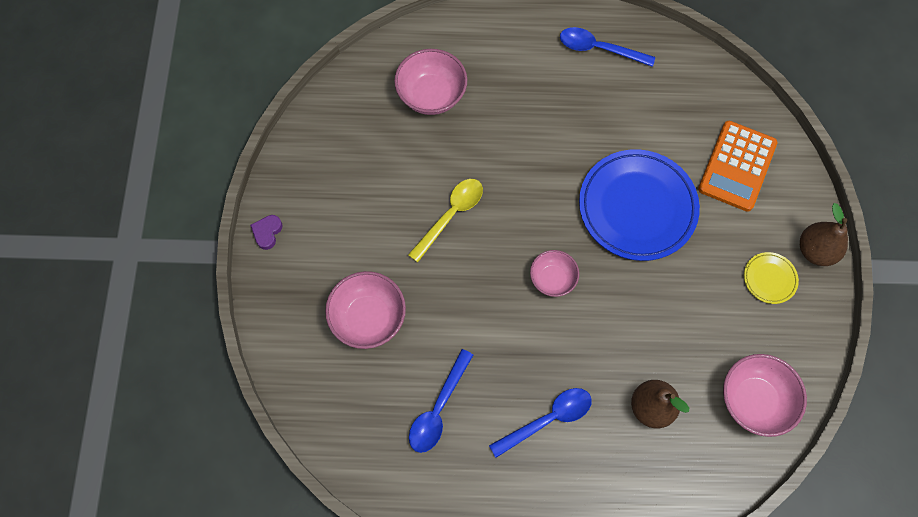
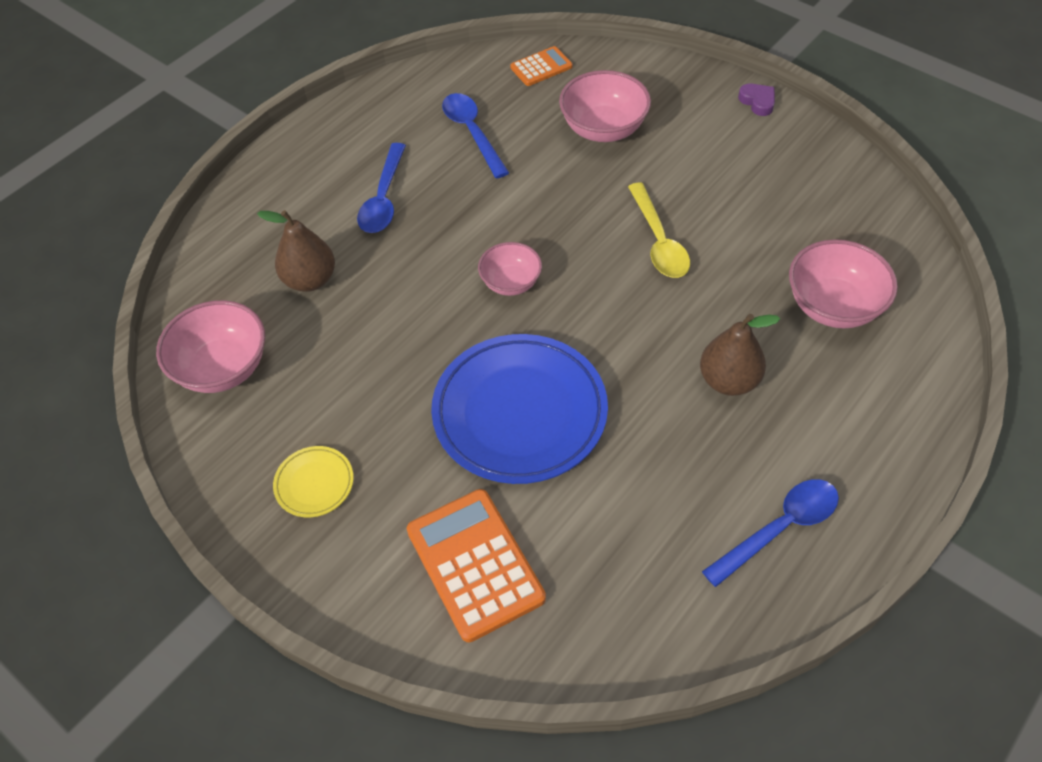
camera: 130 degrees right, 15 degrees down
brown pear [800,203,848,266] -> brown pear moved to [700,314,780,396]
none -> orange calculator [510,46,572,86]

